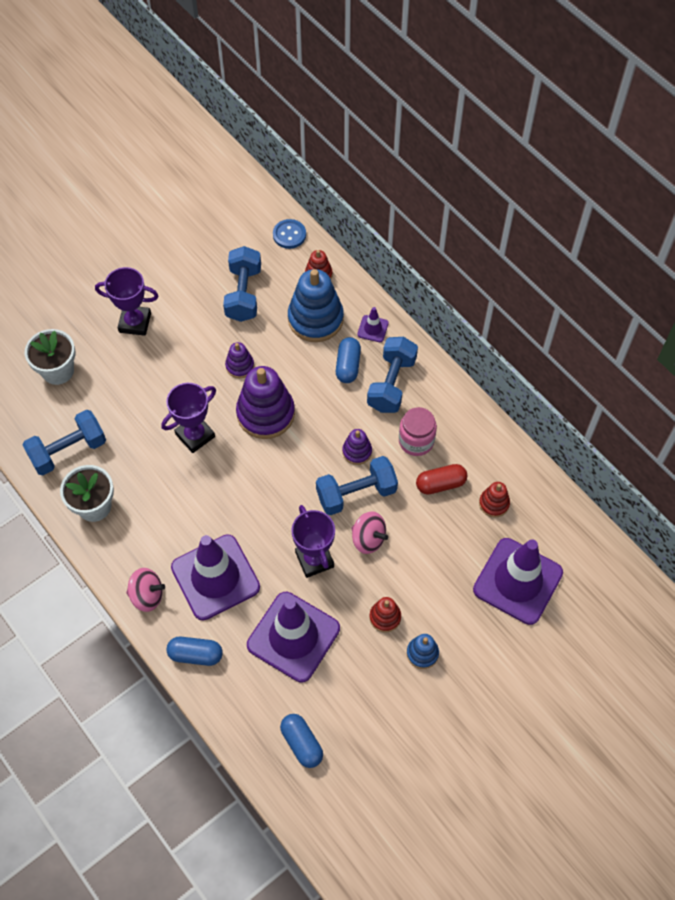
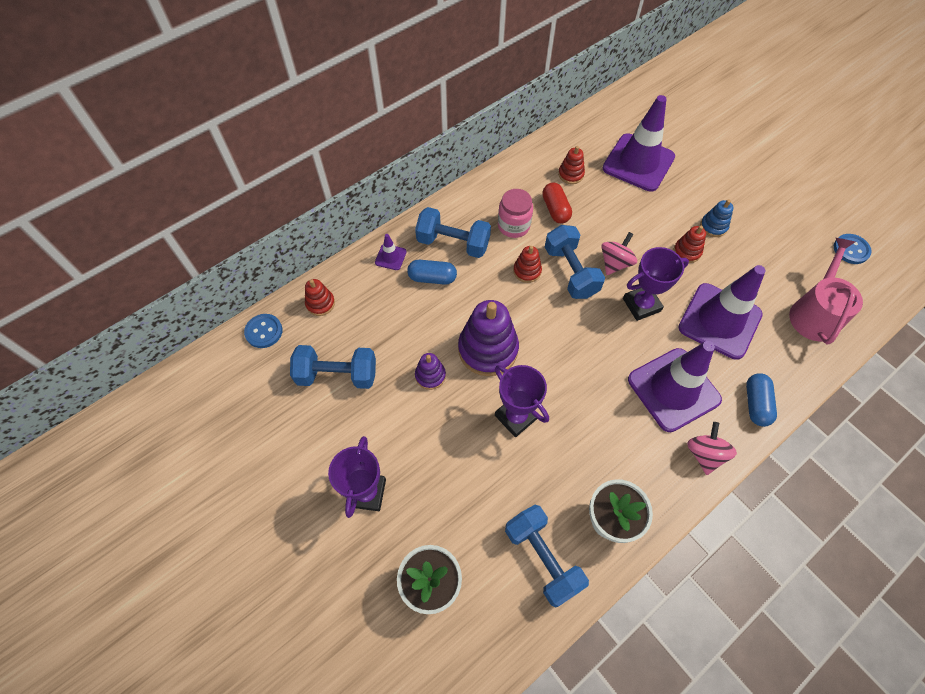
camera: 90 degrees left, 0 degrees up
blue capsule [280,714,323,768] -> pink watering can [789,238,863,345]
blue stacking toy [288,269,344,342] -> none
purple stacking toy [342,429,372,465] -> red stacking toy [513,246,542,283]
none -> blue button [834,234,872,264]

